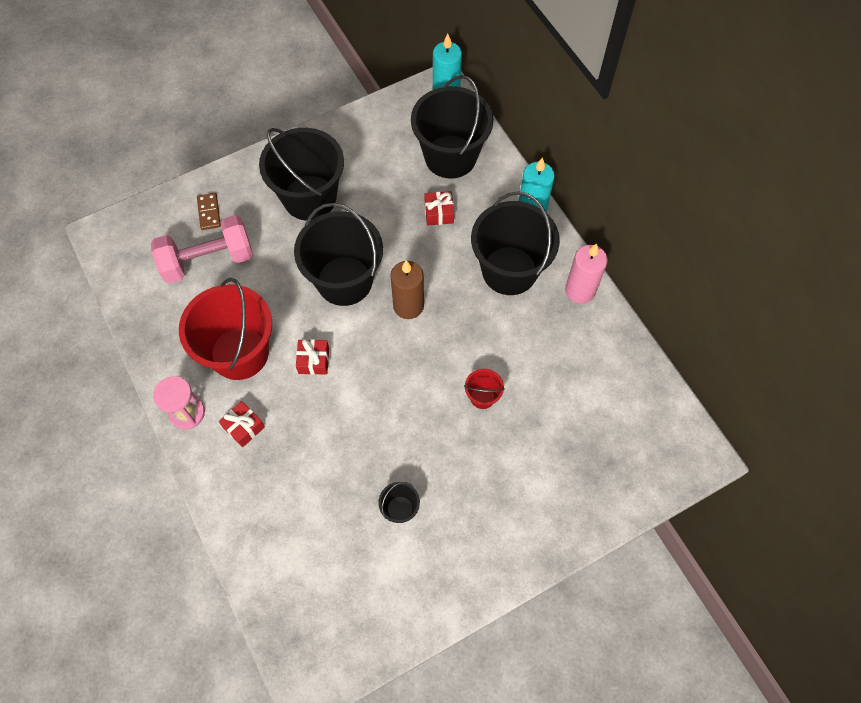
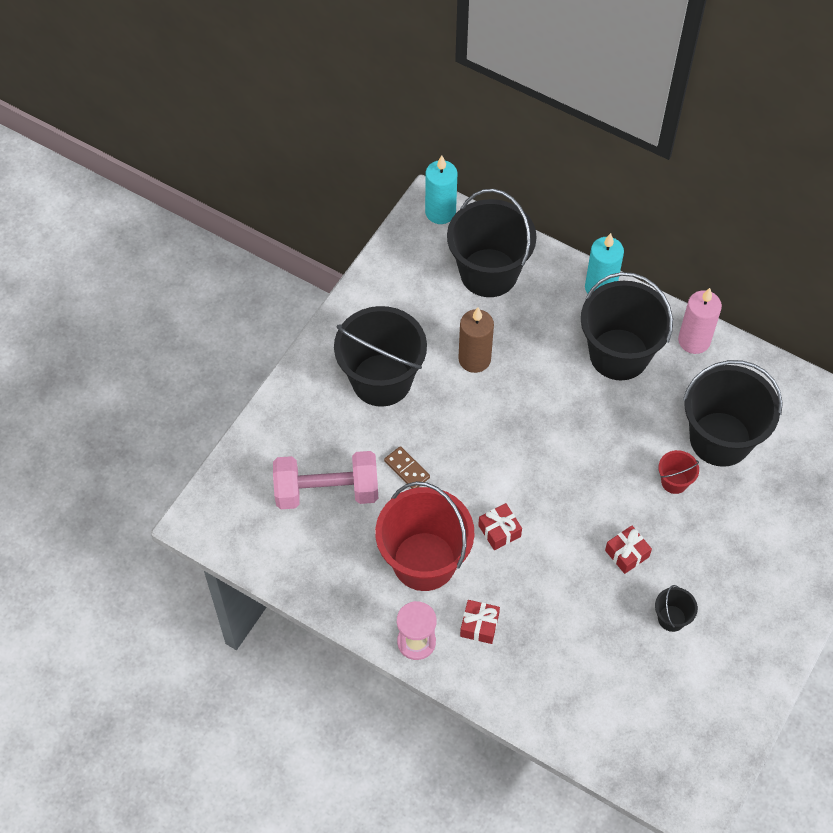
camera: 30 degrees left, 5 degrees down
pink dumbbell [151,215,253,284] -> pink dumbbell turned 45 degrees clockwise [273,451,378,509]
brown domino [197,193,221,230] -> brown domino moved to [384,446,430,489]
black bucket [294,203,383,306] -> black bucket moved to [683,360,783,467]
brown candle [390,260,424,319] -> brown candle moved to [458,308,494,373]
red gift [425,191,454,225] -> red gift moved to [605,526,652,574]

